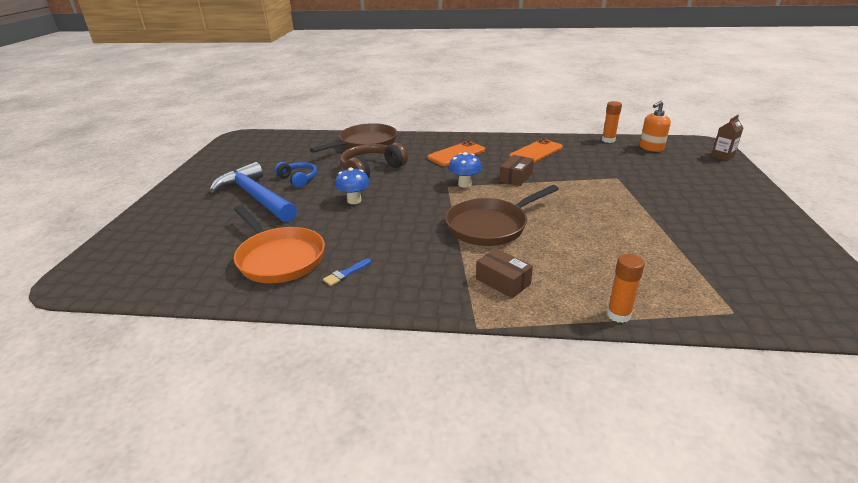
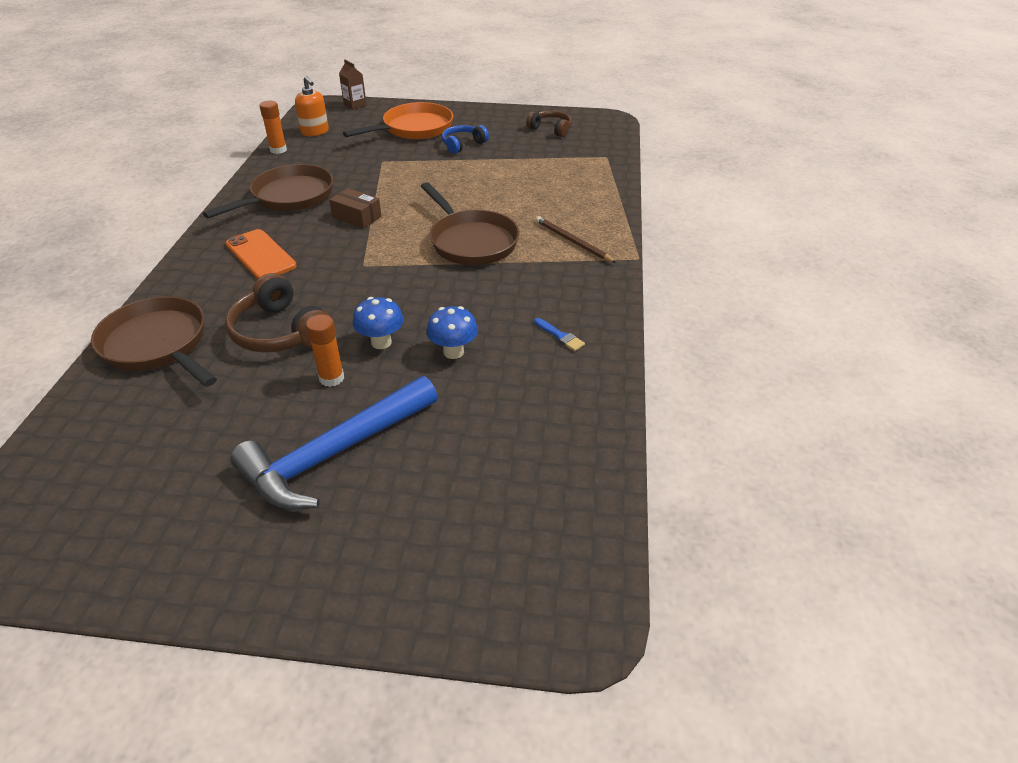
camera: 90 degrees left, 10 degrees up
orange pan [234,205,325,283] -> orange pan moved to [343,102,453,139]
blue headphones [275,162,317,188] -> blue headphones moved to [442,125,489,154]
blue mushroom [449,152,482,188] -> blue mushroom moved to [427,306,478,359]
brown box [476,248,533,298] -> brown pencil [536,216,616,263]
orange phone [509,139,563,163] -> brown pan [203,164,333,219]
orange glue stick [607,254,645,323] -> orange glue stick moved to [306,314,344,387]
none -> brown headphones [526,111,572,137]

